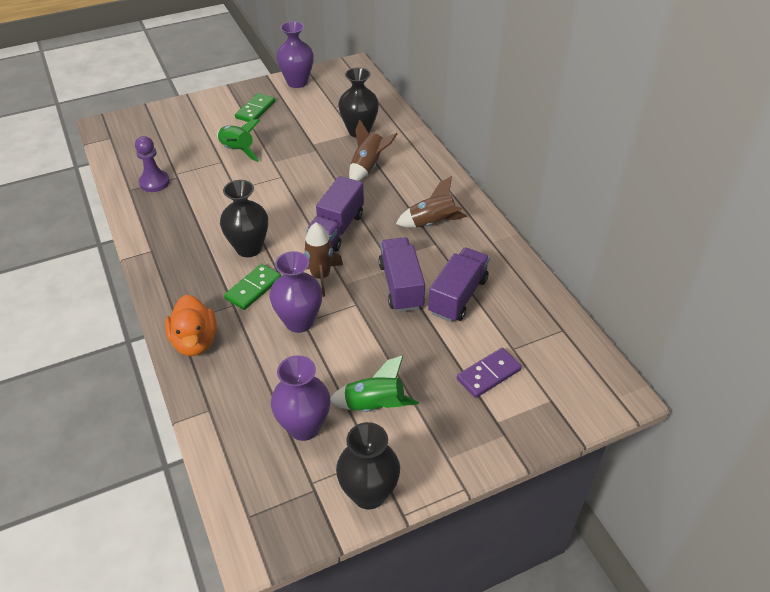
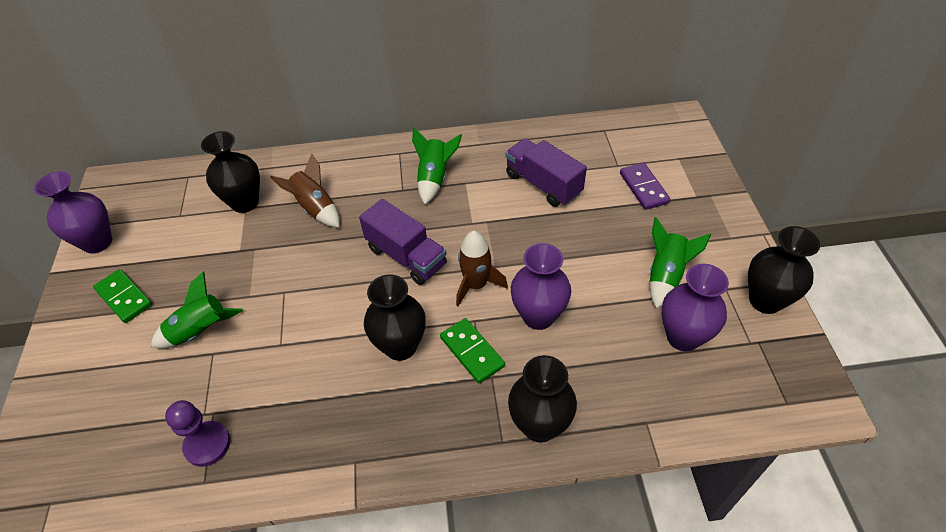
camera: 70 degrees left, 5 degrees up
orange duck [165,295,217,356] -> black vase [508,355,577,443]
purple truck [378,237,425,312] -> none
brown rocket [396,176,467,228] -> green rocket [412,127,462,204]

